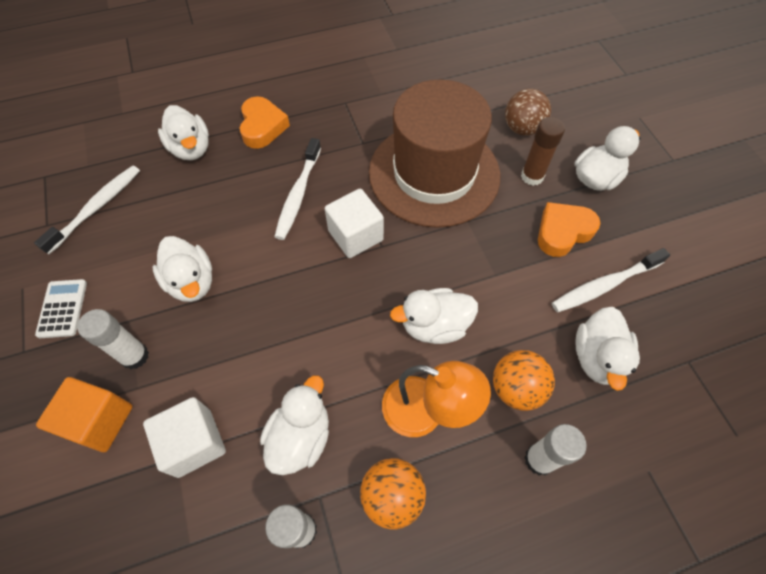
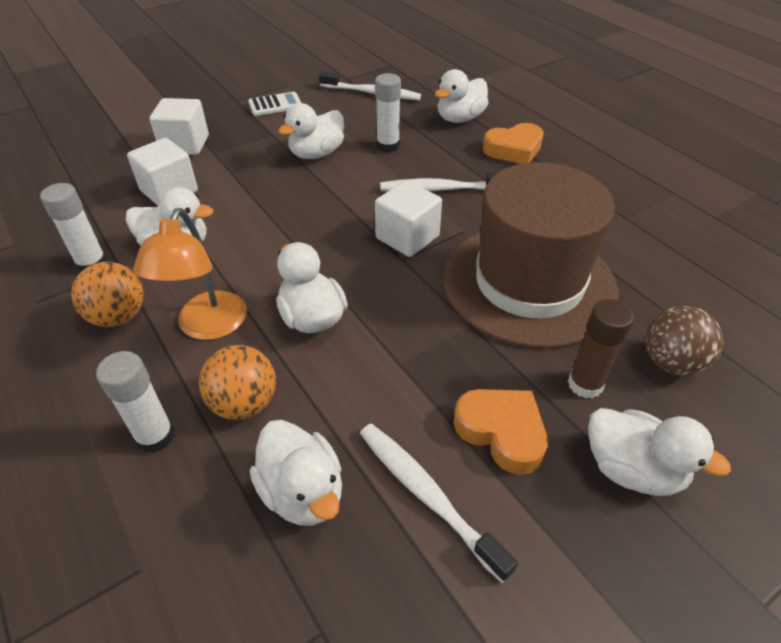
camera: 75 degrees right, 15 degrees down
orange cube [36,377,132,452] -> white cube [149,98,209,155]
white glue stick [77,309,149,369] -> white glue stick moved to [375,73,401,153]
white duck [575,307,640,391] -> white duck turned 120 degrees counterclockwise [250,420,342,526]

